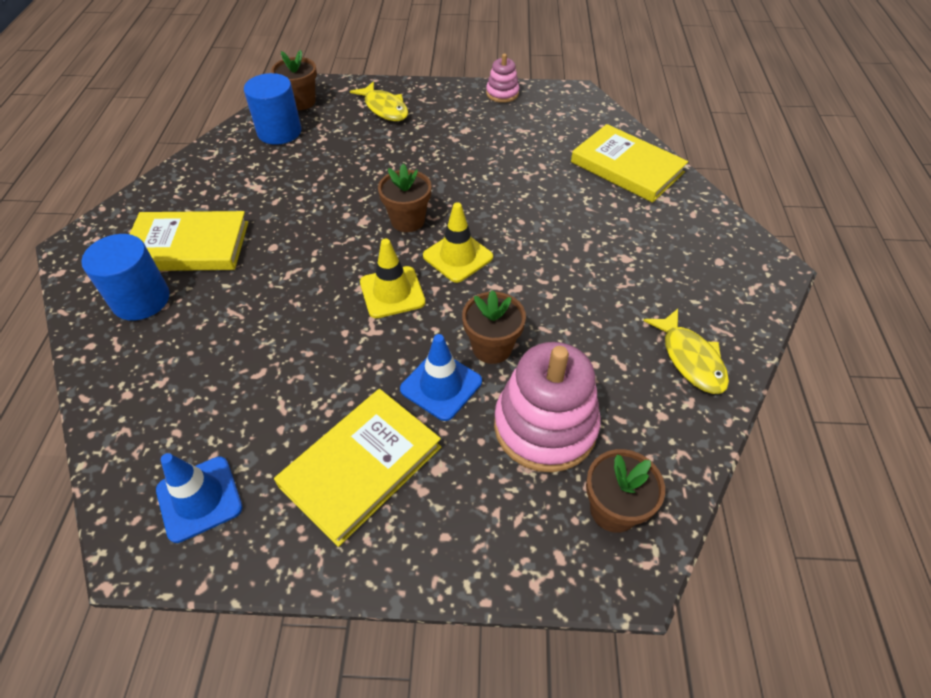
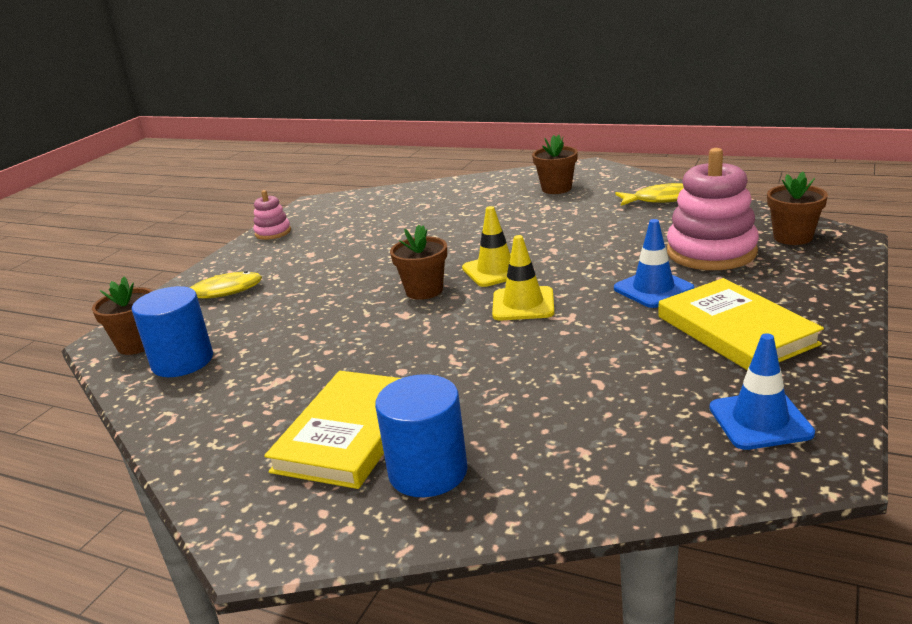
camera: 65 degrees left, 25 degrees down
brown flower pot [462,290,526,364] -> brown flower pot moved to [532,135,578,194]
yellow book [571,124,688,203] -> none

